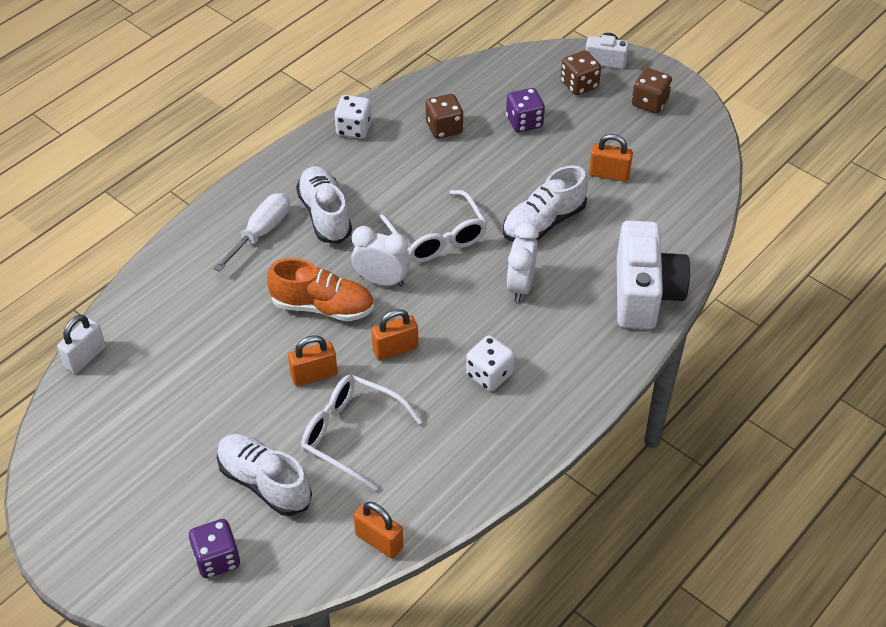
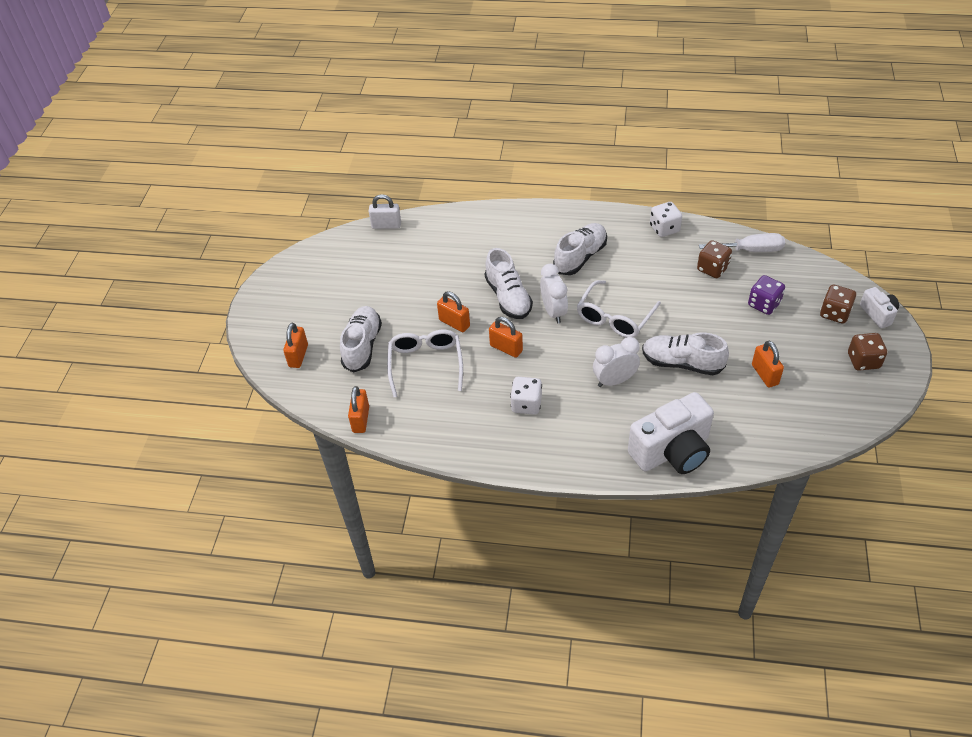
camera: 60 degrees right, 0 degrees up
purple dice [189,519,240,578] -> orange padlock [283,323,308,368]
white screwdriver [213,193,290,272] -> white screwdriver moved to [699,233,785,252]
orange shoe [267,258,374,322] -> white shoe [485,248,533,319]

